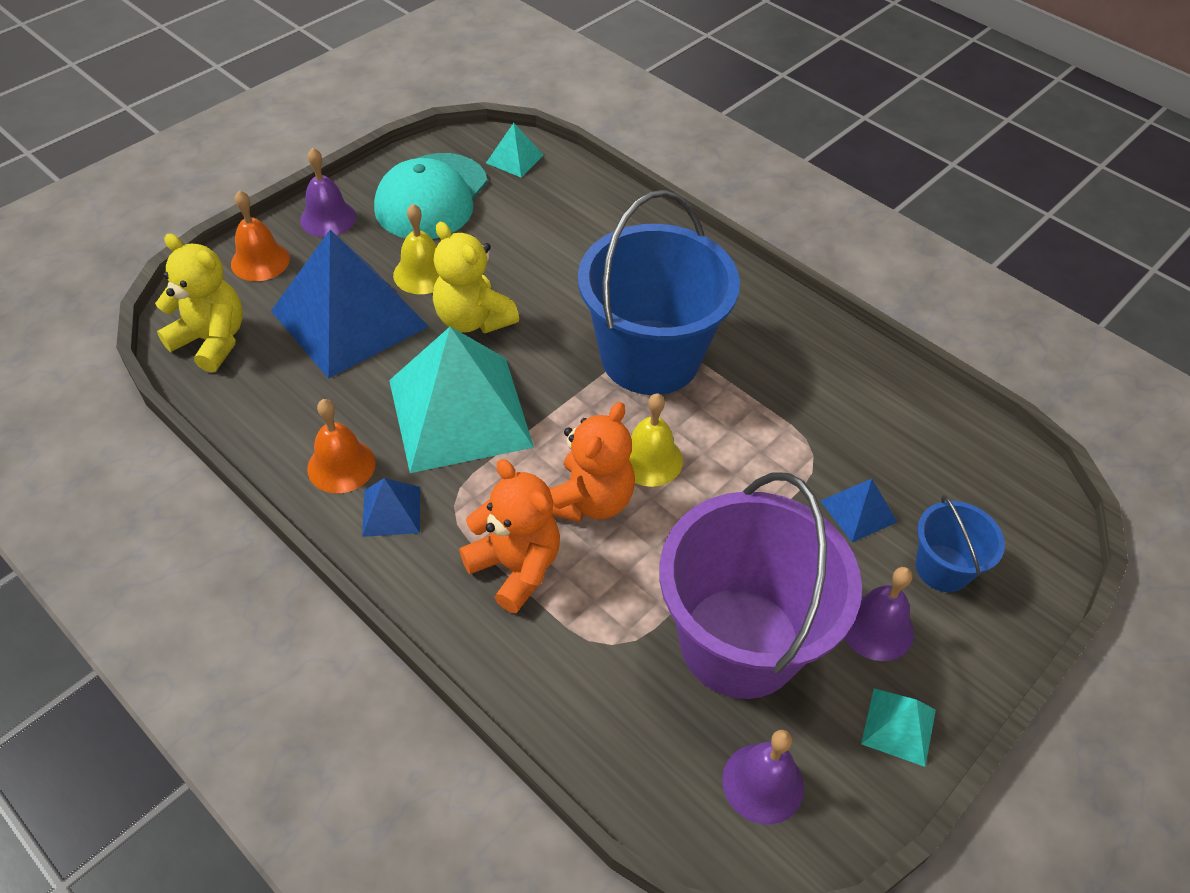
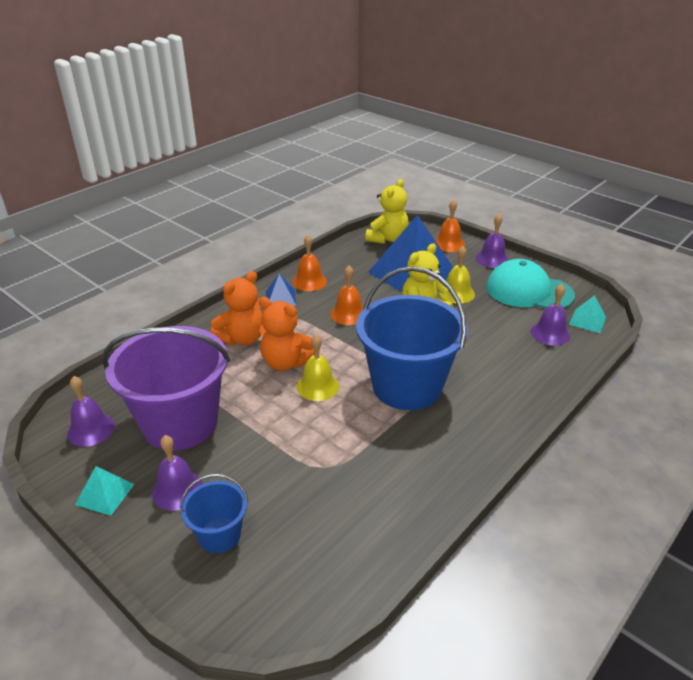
camera: 90 degrees right, 15 degrees down
turquoise pyramid [389,326,534,473] -> orange bell [330,265,363,325]
blue pyramid [820,479,897,542] -> none
none -> purple bell [531,284,570,346]

